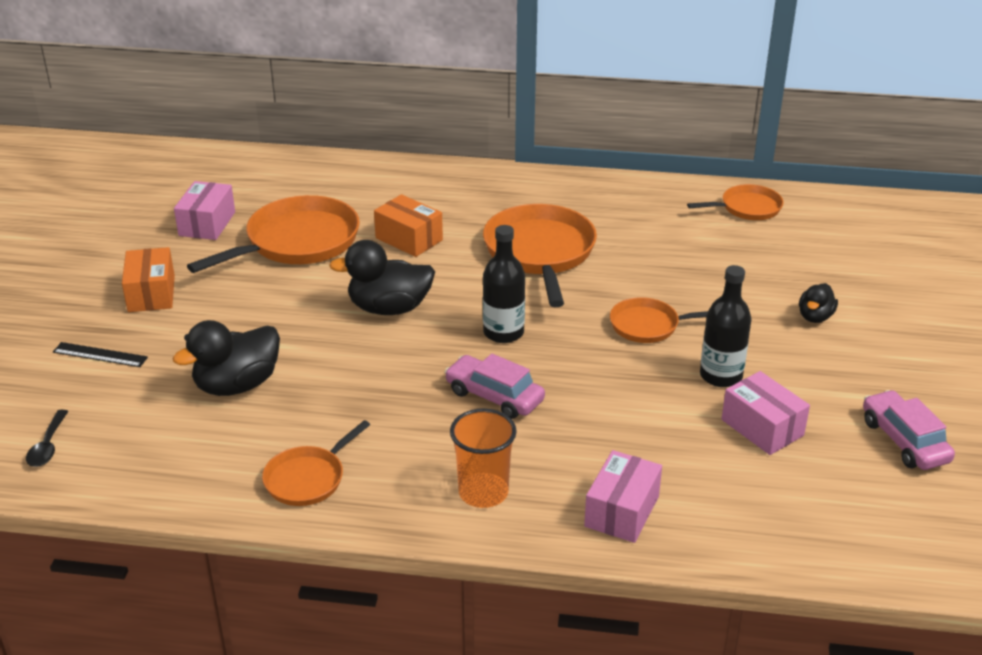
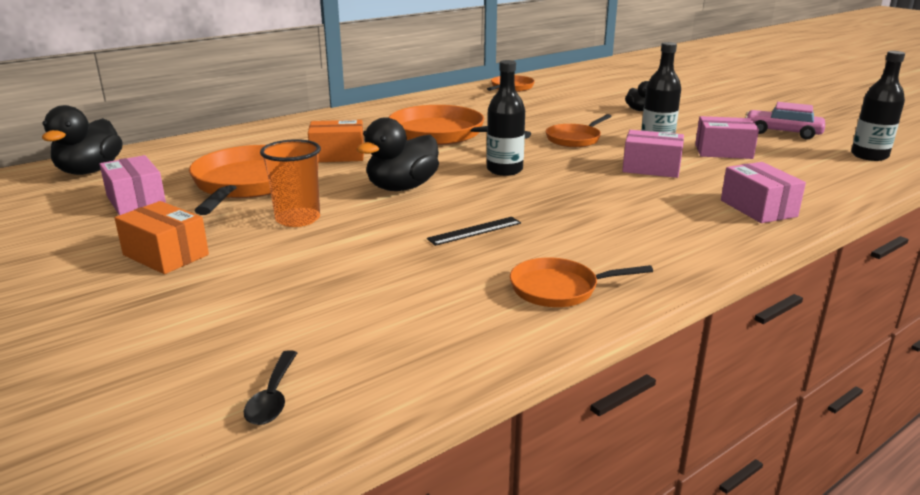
camera: 45 degrees left, 10 degrees down
black spoon [26,410,69,467] -> black spoon turned 45 degrees clockwise [243,350,297,425]
black ruler [53,342,148,367] -> black ruler moved to [427,217,521,246]
black duck [173,320,280,396] -> black duck moved to [42,105,123,175]
orange pan [262,420,370,506] -> orange pan turned 90 degrees clockwise [510,258,653,307]
pink car [444,354,545,419] -> none
orange cup [450,408,517,508] -> orange cup moved to [260,139,321,227]
none -> pink box [622,130,684,178]
none -> black bottle [851,51,905,161]

